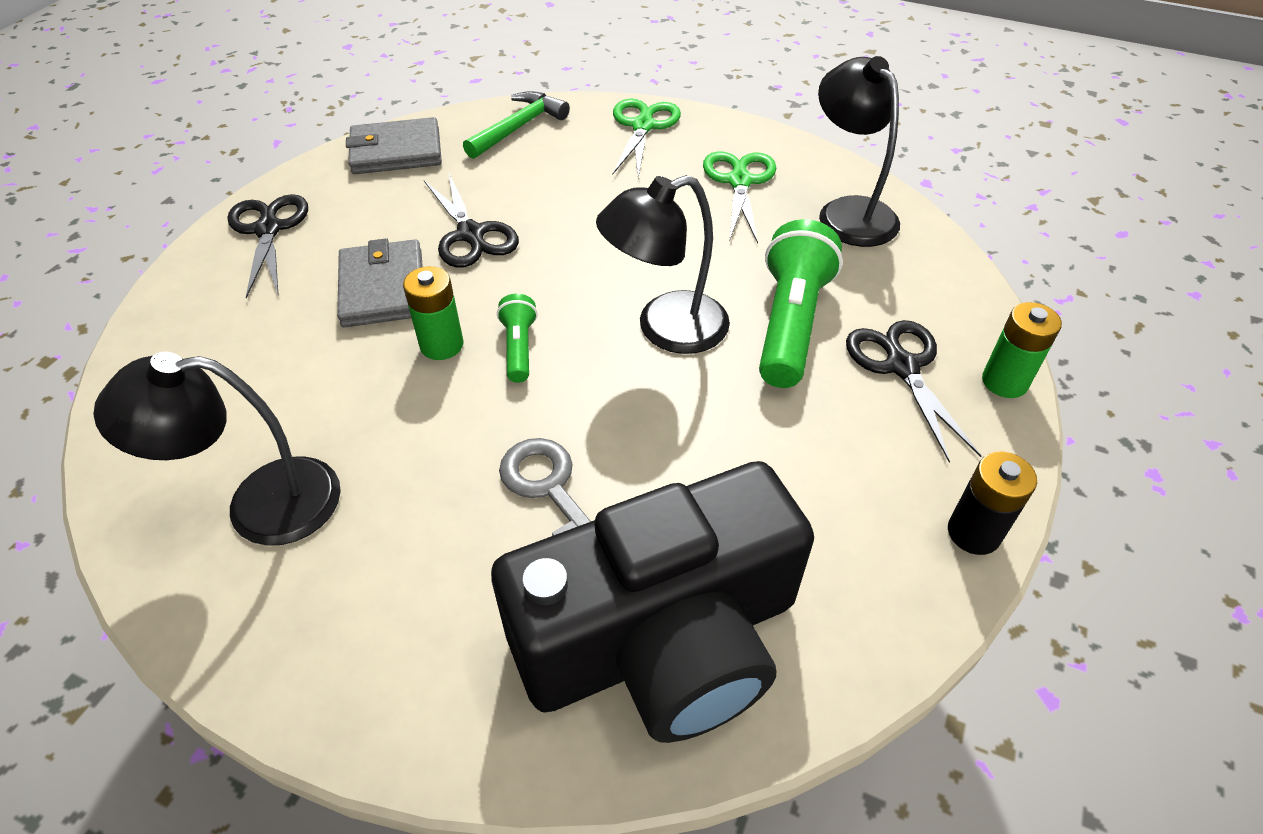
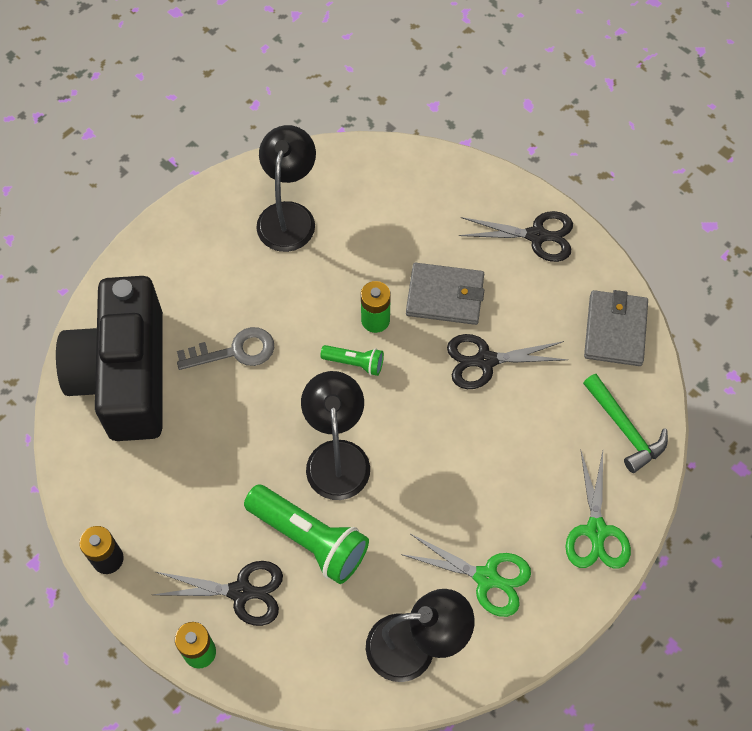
camera: 110 degrees right, 15 degrees up
green scissors [612,99,681,178] -> green scissors turned 60 degrees clockwise [565,451,631,569]

